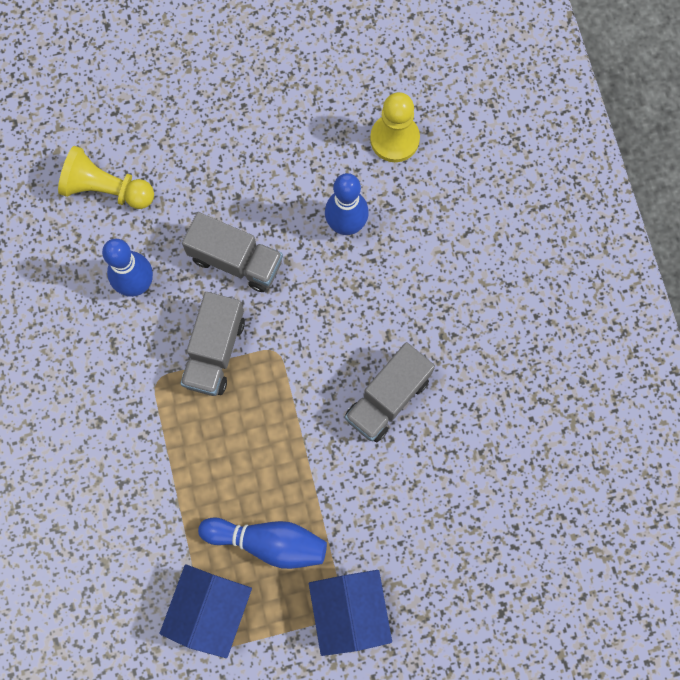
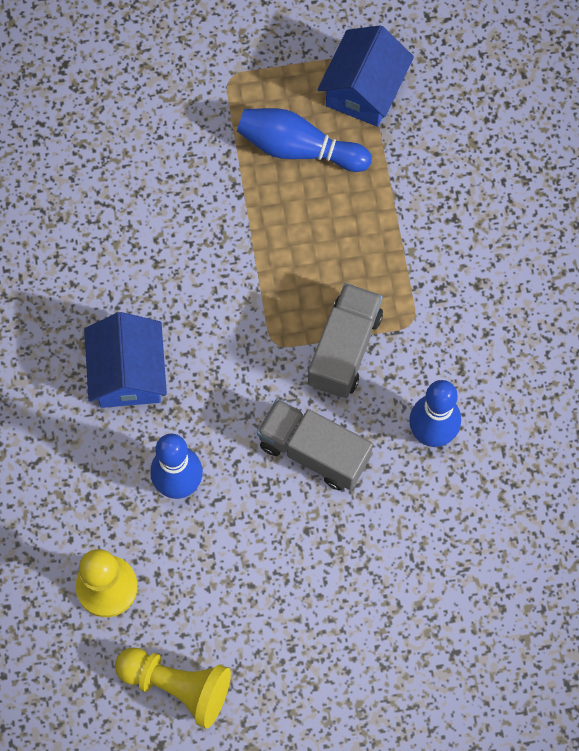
camera: 175 degrees left, 5 degrees down
yellow pawn [58,146,154,209] -> yellow pawn moved to [115,647,231,728]
blue house [309,570,392,656] -> blue house moved to [84,312,167,408]
grey truck [345,342,435,442] -> none

